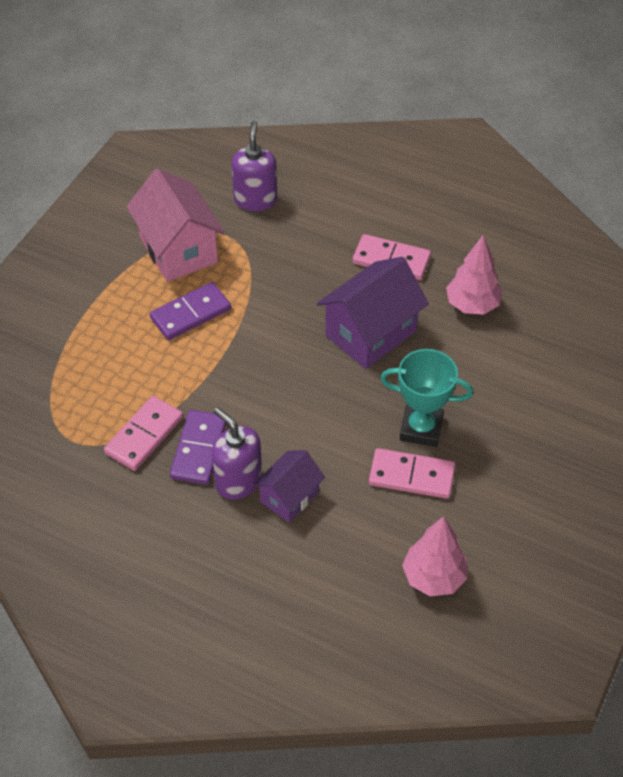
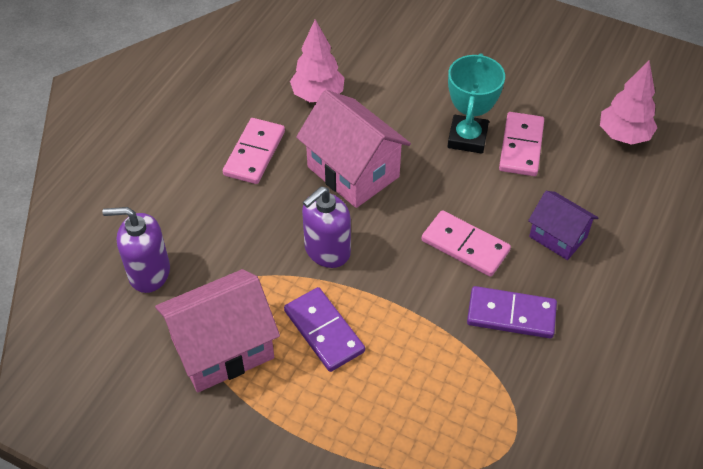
camera: 90 degrees left, 0 degrees up
pink domino [104,396,183,471] -> pink domino moved to [421,210,511,277]
purple soap dispenser [212,407,262,500] -> purple soap dispenser moved to [302,186,351,268]
purple house [317,257,429,369] -> pink house [296,90,411,208]

